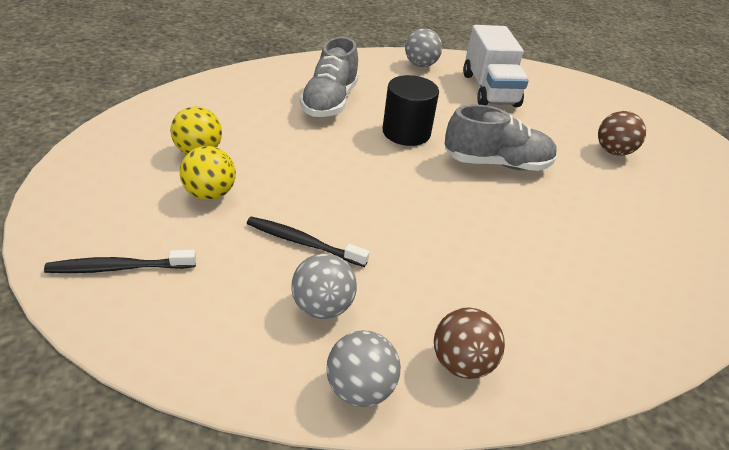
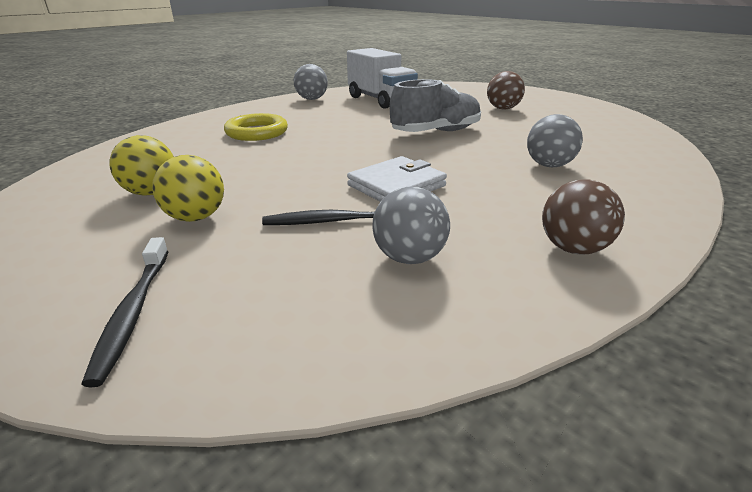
camera: 25 degrees left, 10 degrees down
black toothbrush [44,250,196,273] -> black toothbrush turned 60 degrees counterclockwise [81,237,169,387]
grey shoe [300,37,359,117] -> yellow ring [224,113,288,141]
grey ball [326,330,401,407] -> grey ball moved to [527,114,583,167]
black cylinder [382,75,439,146] -> none
none -> white wallet [347,156,447,202]

